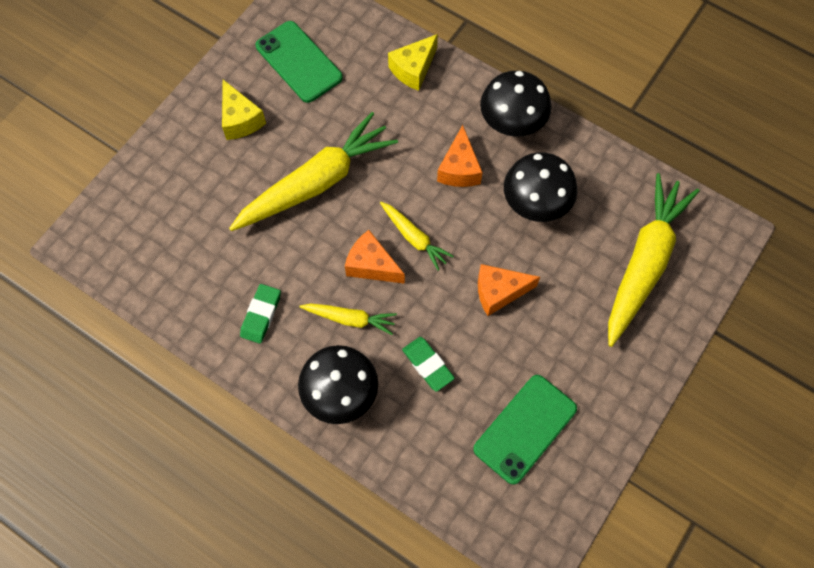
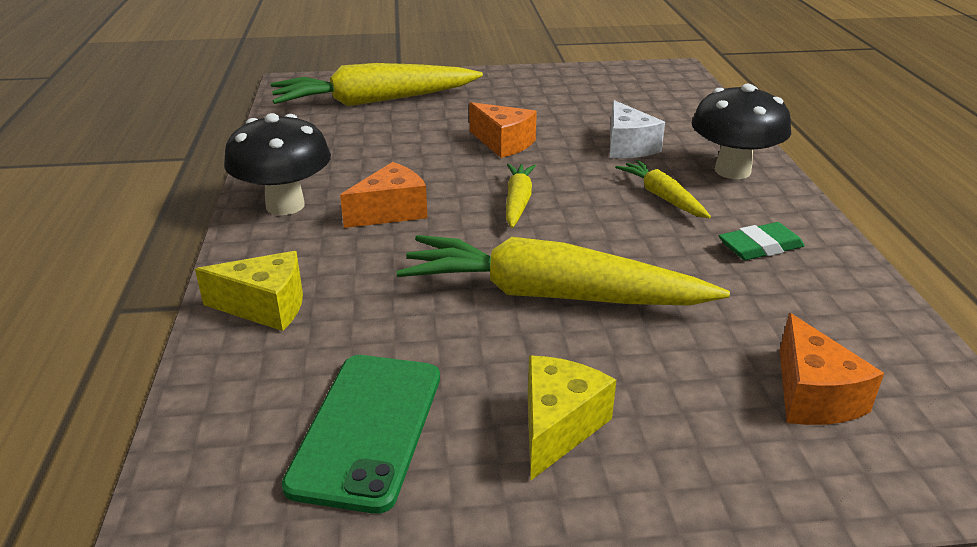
camera: 130 degrees left, 35 degrees down
orange cheese [345,230,405,284] -> orange cheese moved to [780,313,884,425]
green eraser [402,337,455,392] -> white cheese [610,100,665,158]
green phone [473,375,577,485] -> none
black mushroom [504,152,577,222] -> none

